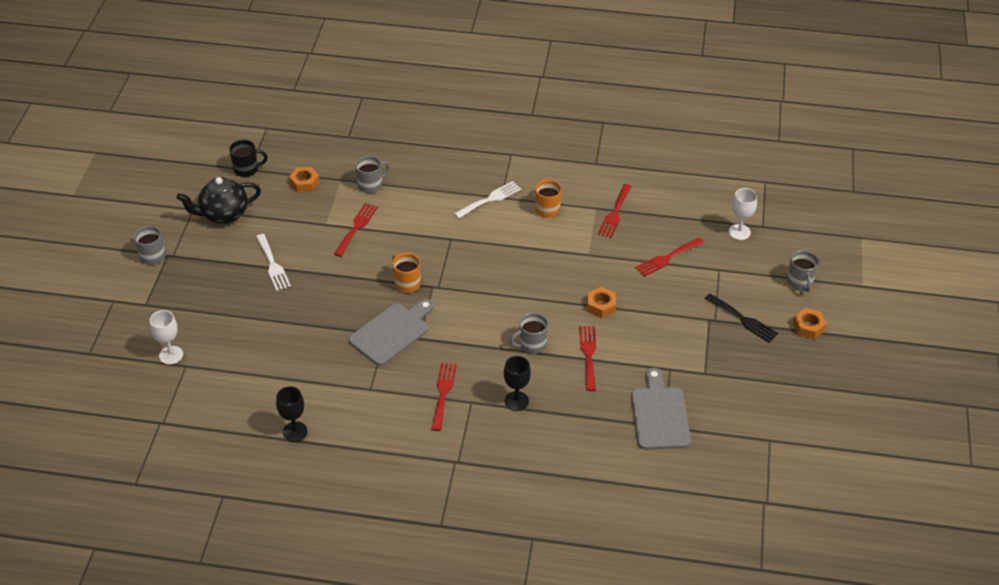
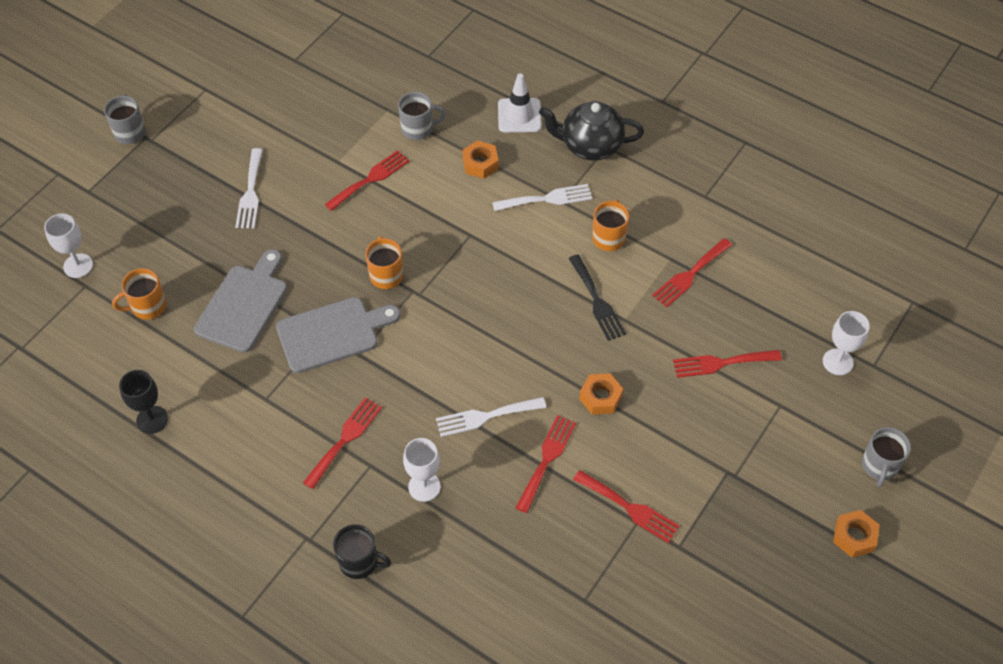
camera: 25 degrees right, 10 degrees up
black teapot [176,177,261,224] -> black teapot moved to [539,101,644,161]
black mug [229,140,268,177] -> black mug moved to [333,524,391,579]
orange nut [289,167,320,193] -> orange nut moved to [462,141,499,179]
black goblet [504,356,531,411] -> white goblet [403,438,441,502]
grey mug [510,312,548,354] -> white fork [436,397,546,437]
grey cutting board [631,368,691,450] -> grey cutting board moved to [194,249,287,353]
black fork [705,294,778,343] -> black fork moved to [569,255,626,341]
none -> orange mug [112,268,166,320]
none -> white traffic cone [498,73,542,132]
none -> red fork [573,470,680,543]

